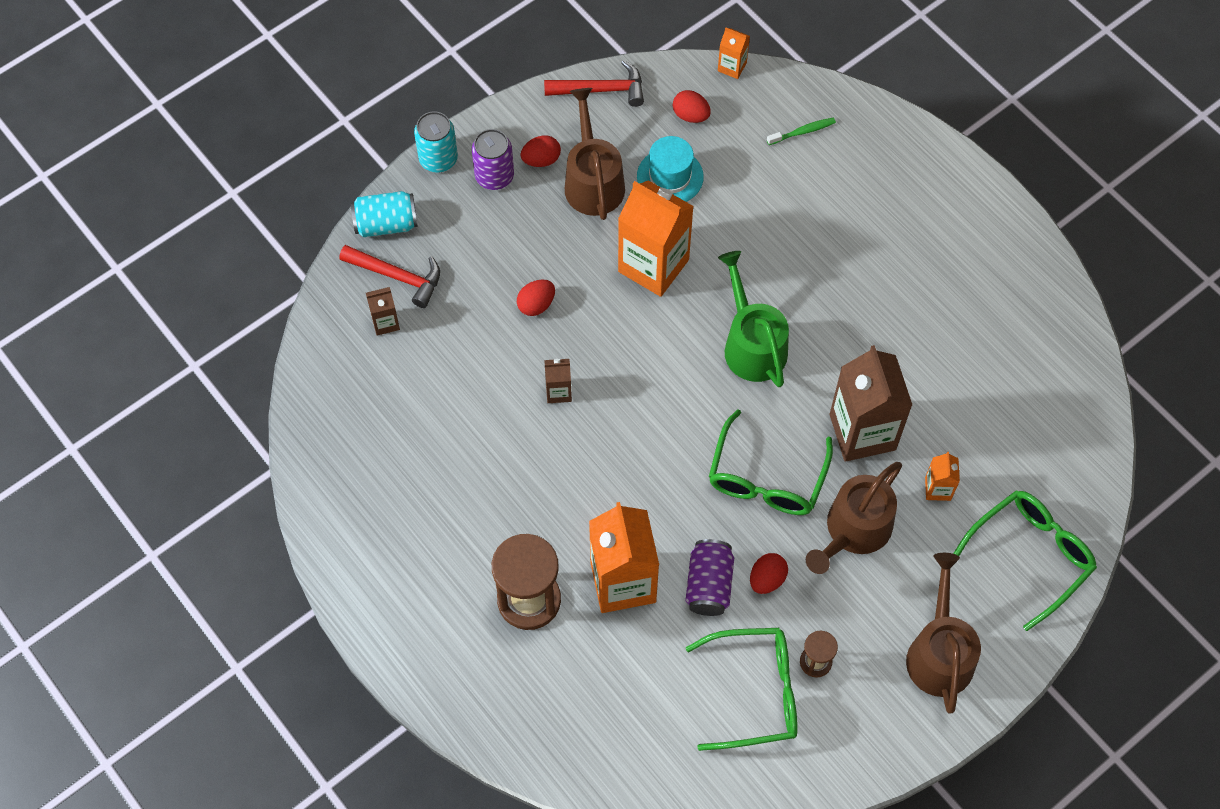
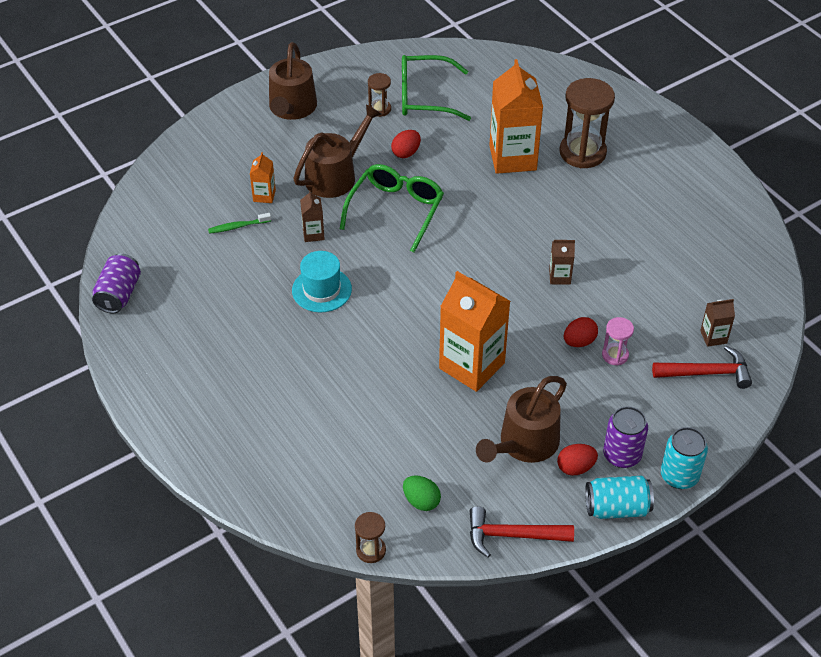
camera: 175 degrees left, 15 degrees down
red hammer [339,245,440,308] -> red hammer turned 150 degrees clockwise [652,346,752,389]
turquoise can [351,191,418,237] -> turquoise can moved to [585,476,654,519]
brown watering can [565,88,625,220] -> brown watering can turned 45 degrees clockwise [476,376,567,463]
turquoise hat [637,136,704,202] -> turquoise hat moved to [292,251,352,312]
red egg [673,90,711,123] -> green egg [403,475,441,511]
purple can [685,539,734,616] -> purple can moved to [92,253,141,313]
orange carton [718,28,750,79] -> brown hourglass [355,512,386,563]
green watering can [718,251,789,387] -> none
green toothbrush [767,117,836,145] -> green toothbrush moved to [208,213,271,234]
brown carton [830,345,912,462] -> brown carton [300,190,325,242], size x0.46
green glasses [953,491,1097,631] -> none
none -> pink hourglass [602,317,634,366]

